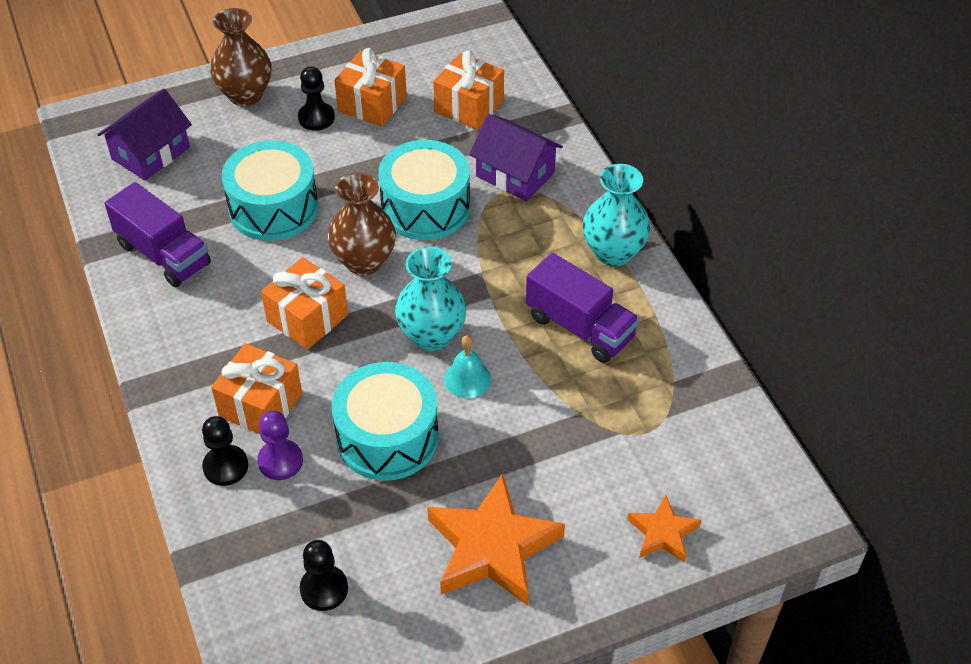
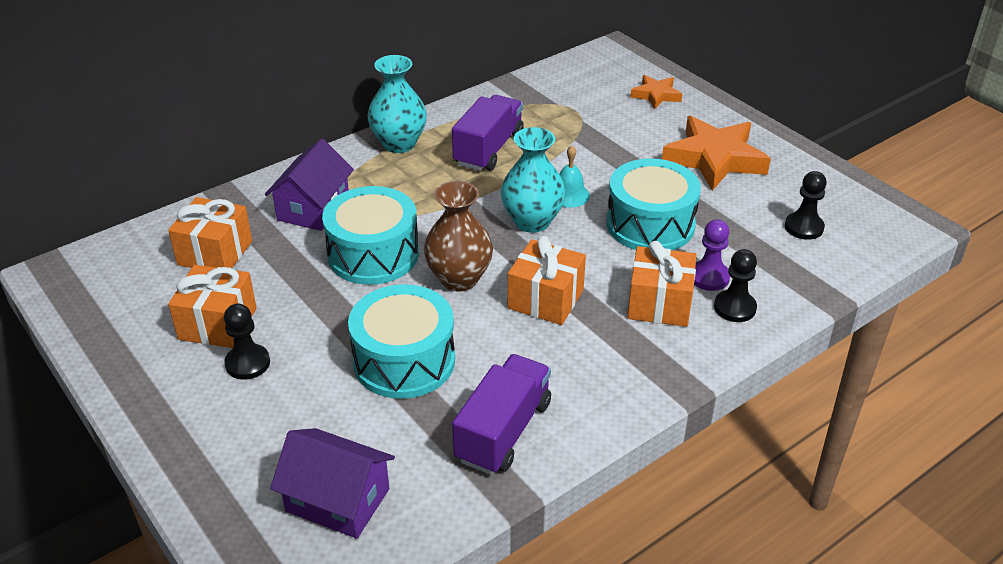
camera: 105 degrees left, 10 degrees down
brown vase [210,8,271,106] -> none

